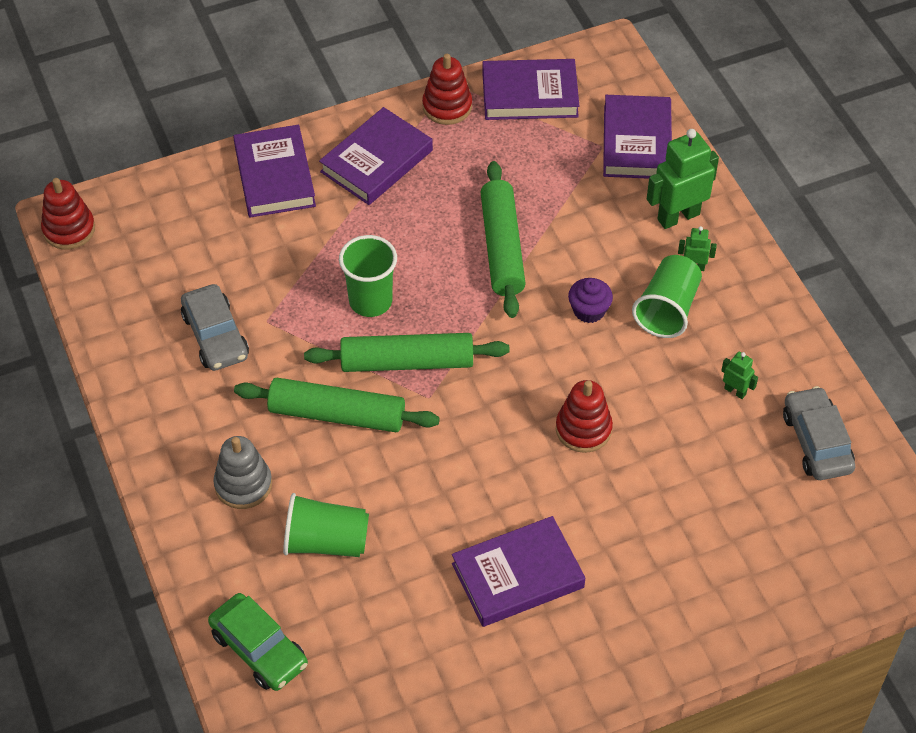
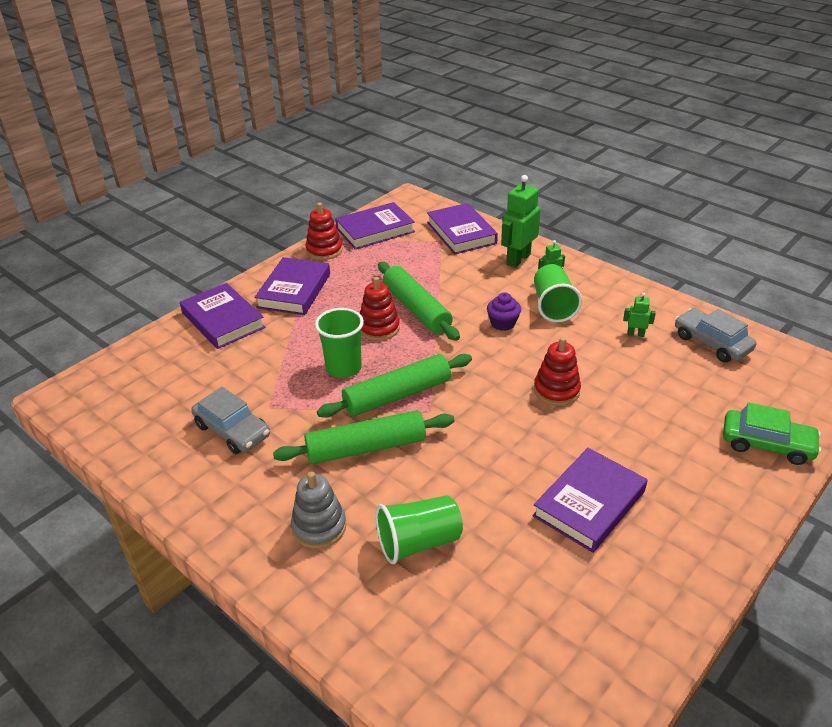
camera: 25 degrees left, 15 degrees down
red stacking toy [41,178,95,250] -> red stacking toy moved to [360,277,400,341]
green car [208,593,308,691] -> green car moved to [723,403,821,465]

